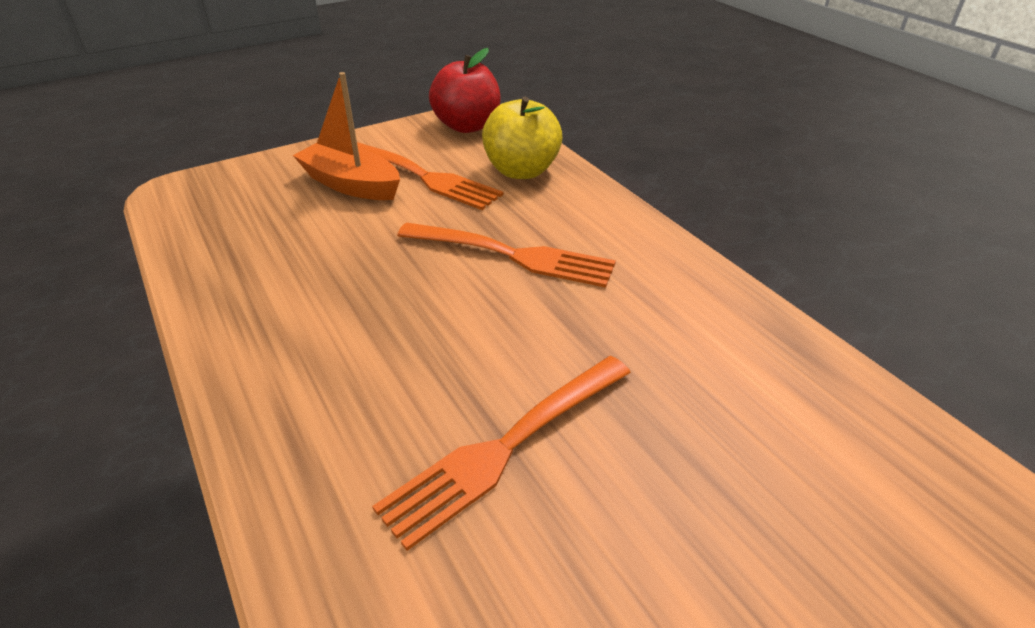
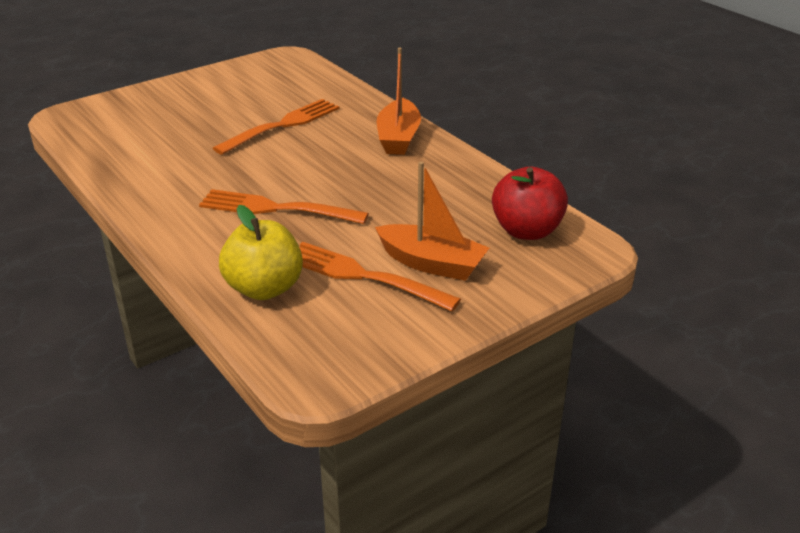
camera: 175 degrees right, 5 degrees down
red apple [429,48,501,133] -> red apple moved to [492,167,568,240]
none -> orange boat [377,47,421,155]

